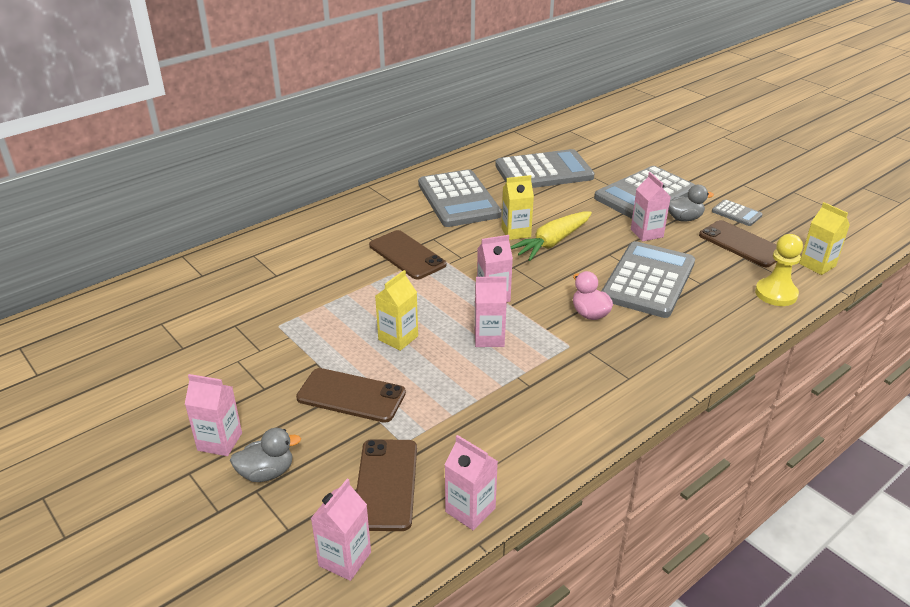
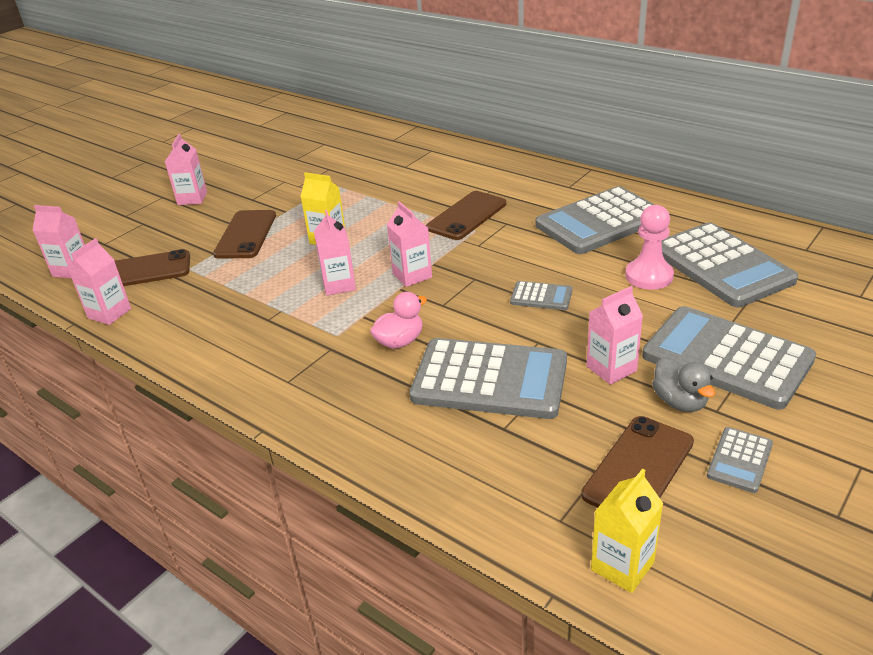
camera: 80 degrees right, 0 degrees up
grey duck [230,428,301,482] -> none
yellow carton [501,175,534,240] -> none
yellow carrot [510,211,592,261] -> grey calculator [510,281,572,310]
yellow pawn [755,234,803,306] -> none
none -> pink pawn [625,205,674,290]

